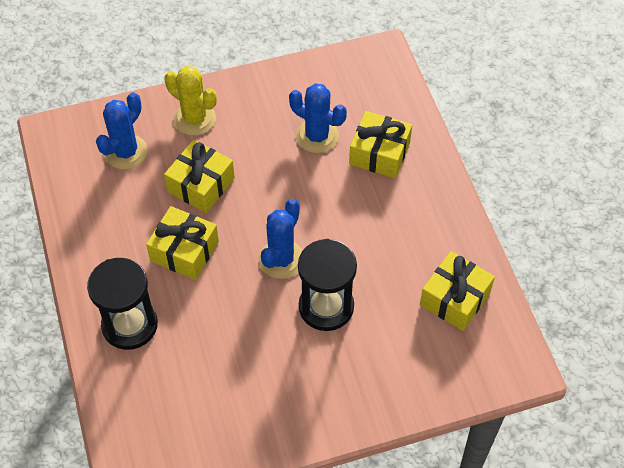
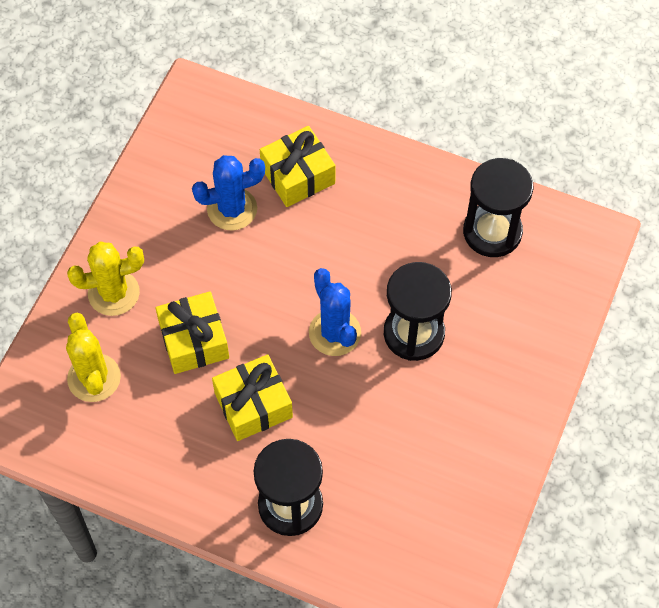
camera: 50 degrees left, 5 degrees up
blue cactus [96,92,148,170] -> yellow cactus [66,313,121,402]
yellow gift [420,251,495,331] -> black hourglass [463,158,534,257]

